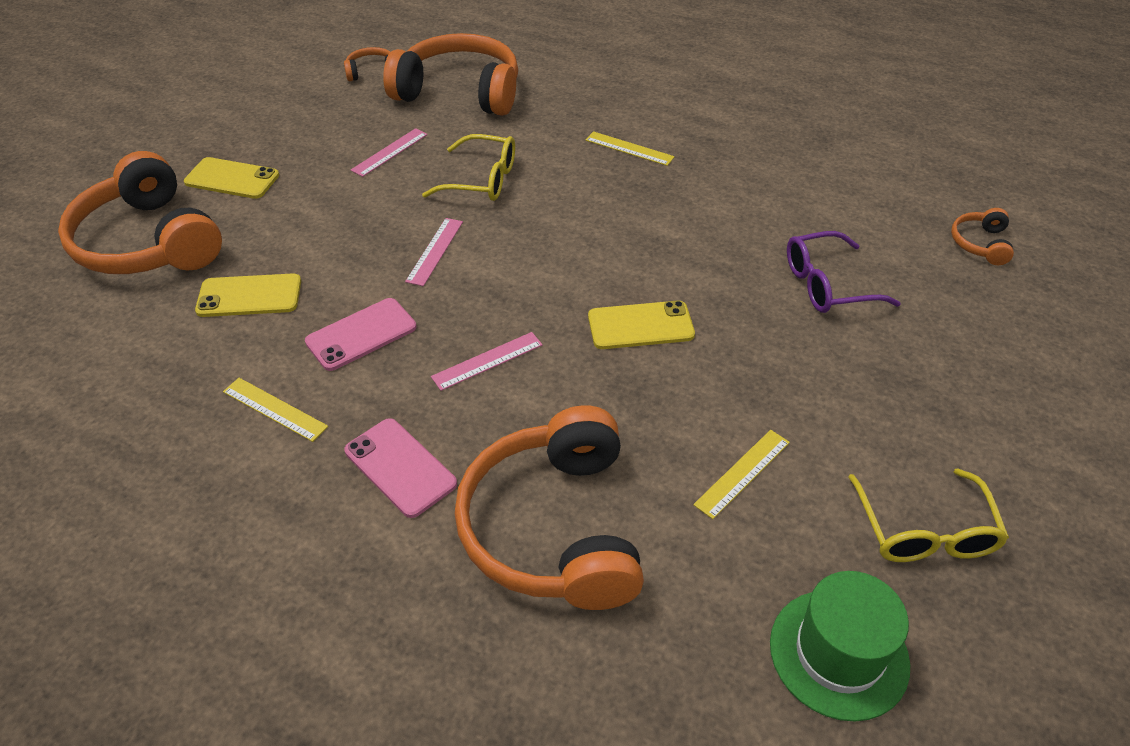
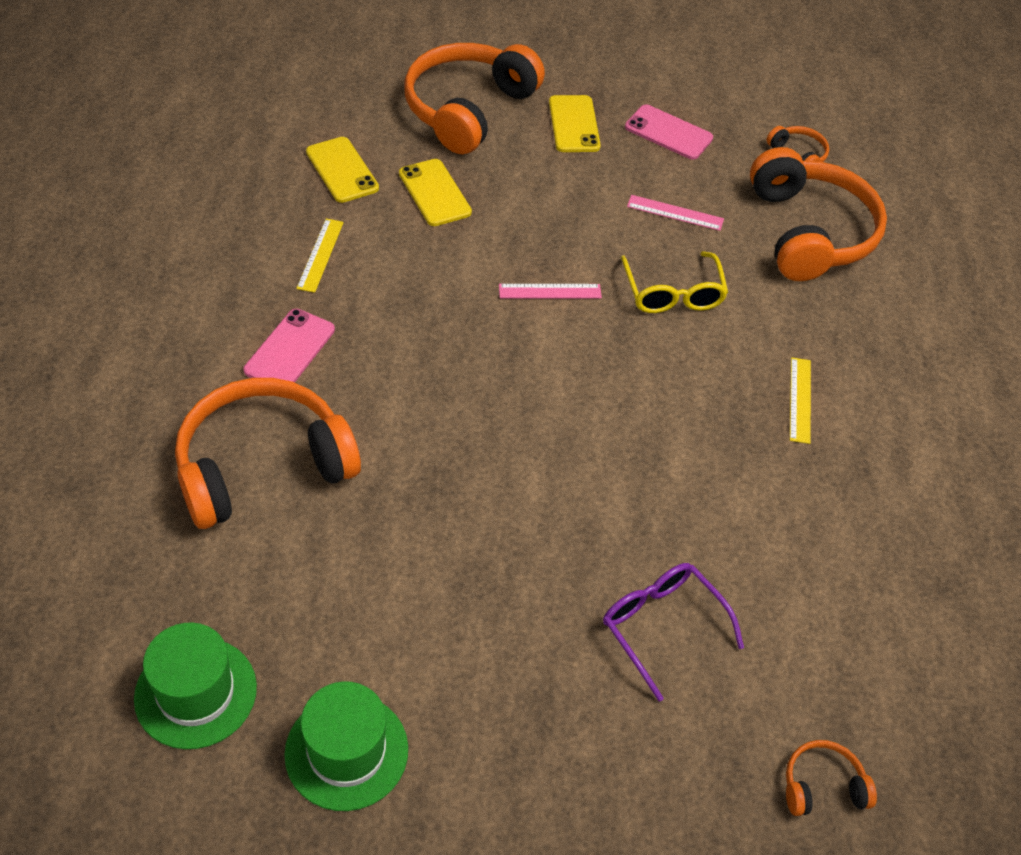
camera: 65 degrees right, 5 degrees up
pink phone [305,298,416,371] -> pink phone moved to [625,104,713,160]
pink ruler [431,332,543,391] -> none
yellow phone [588,300,695,349] -> yellow phone moved to [306,137,379,203]
yellow ruler [693,430,790,519] -> none
yellow glasses [848,469,1009,562] -> green hat [284,681,408,811]

